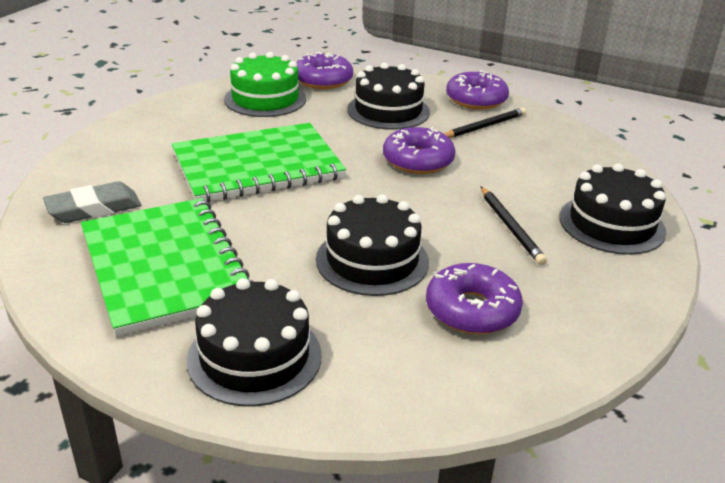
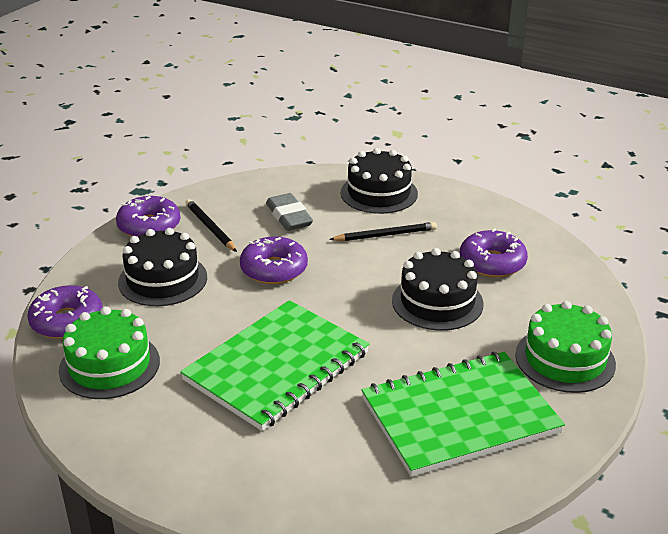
camera: 85 degrees left, 0 degrees up
grey eraser [43,181,141,223] -> grey eraser moved to [266,193,313,231]
green notebook [172,123,346,202] -> green notebook turned 60 degrees clockwise [180,300,370,431]
black cake [187,278,322,407] -> green cake [515,301,616,393]

